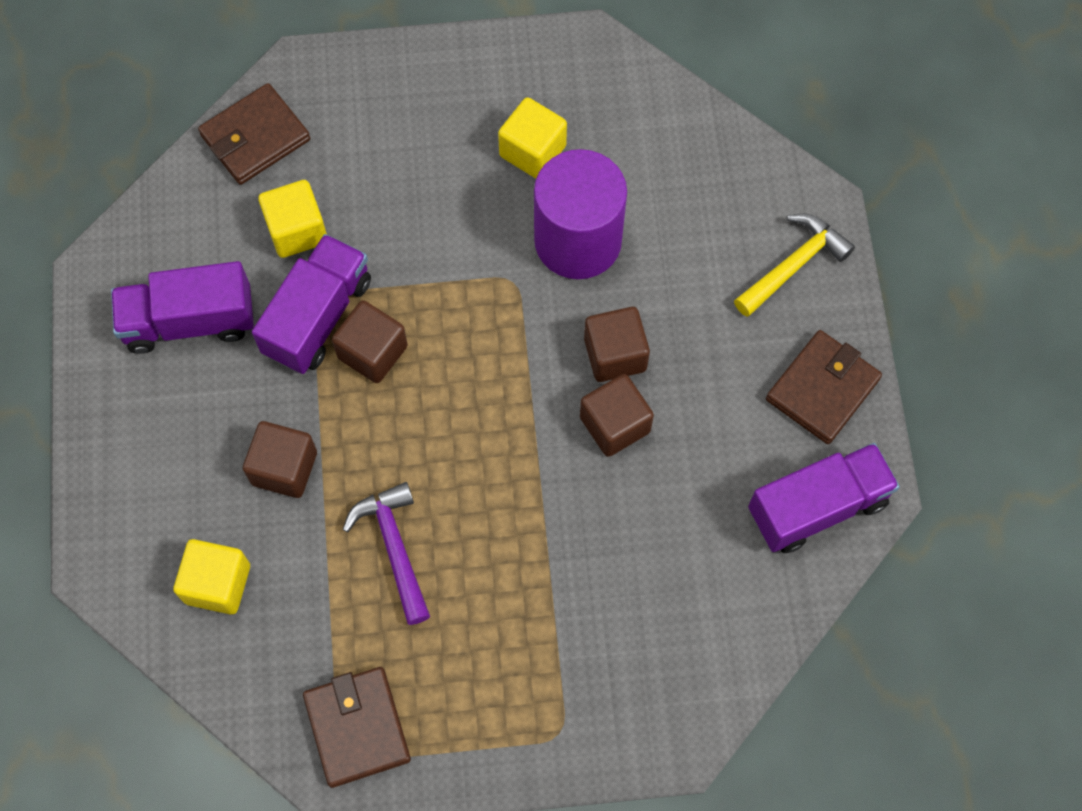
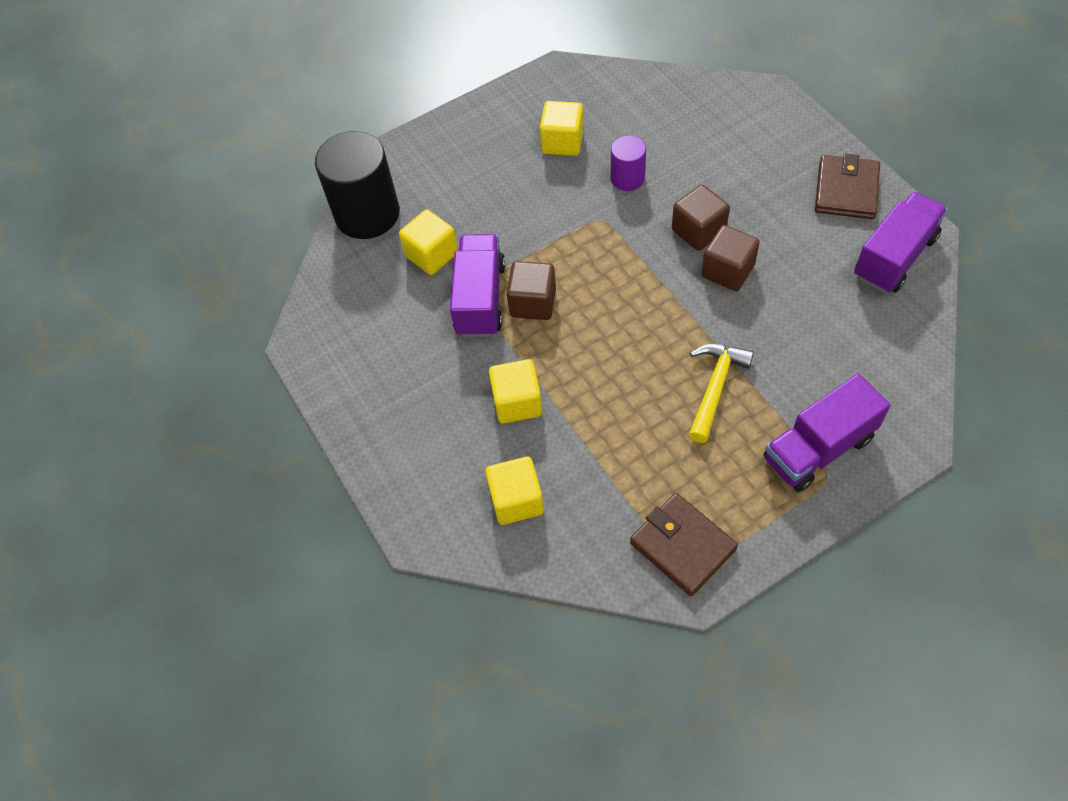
camera: 20 degrees left, 10 degrees down
purple truck [111,261,254,354] -> purple truck moved to [764,374,891,492]
brown wallet [198,83,310,185] -> black cylinder [315,131,400,239]
brown cube [243,421,317,498] -> yellow cube [489,359,542,424]
purple hammer [342,482,430,625] -> none
purple cylinder [534,149,627,279] -> purple cylinder [611,135,646,191], size x0.52
yellow hammer [734,214,855,317] -> yellow hammer moved to [689,344,754,443]

